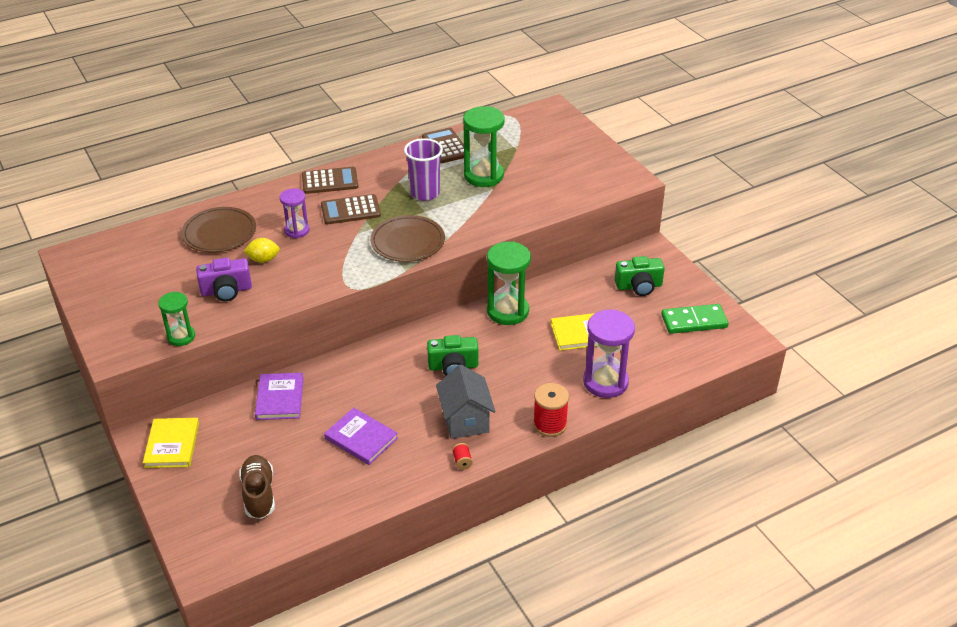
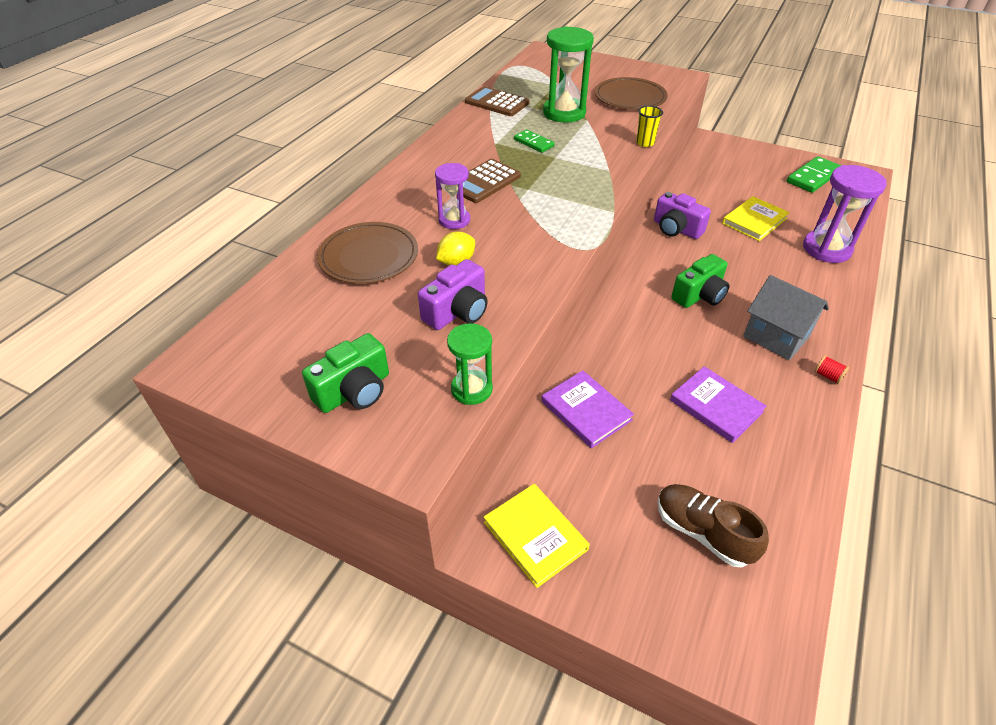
camera: 35 degrees left, 5 degrees up
brown calculator [302,167,359,194] -> none
purple book [324,408,398,465] -> purple book turned 45 degrees clockwise [670,366,767,443]
brown plate [370,215,445,262] -> brown plate moved to [595,77,668,110]
purple cup [404,138,443,201] -> green domino [514,129,555,153]
green hourglass [487,241,531,325] -> purple camera [654,192,711,239]
red spool [533,383,569,437] -> none
green camera [615,256,665,296] -> green camera moved to [302,333,389,413]
none -> yellow cup [636,106,663,147]

